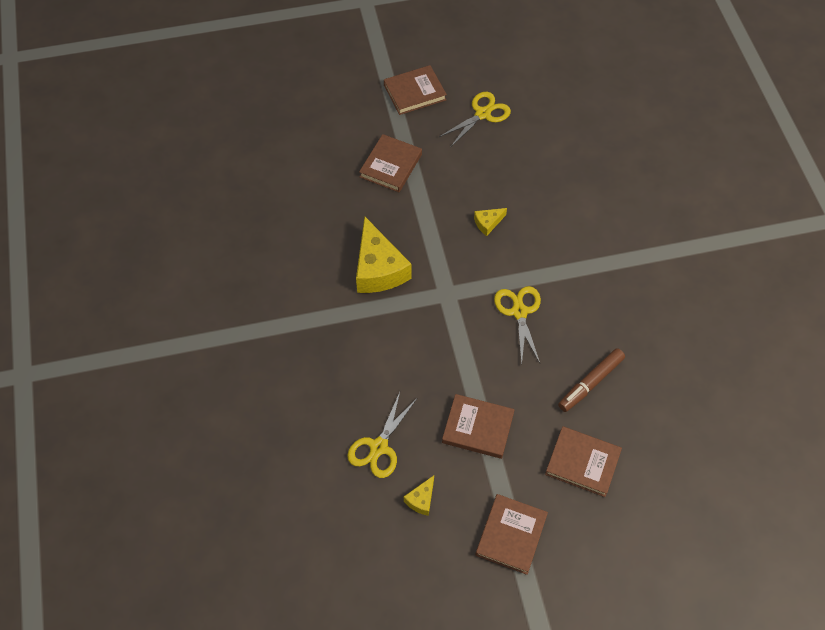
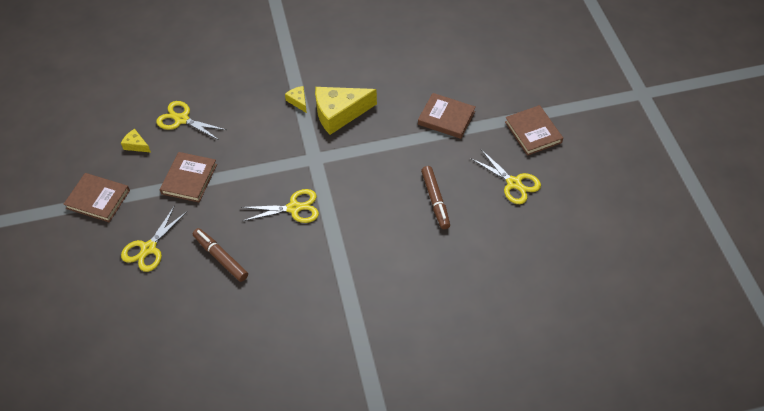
camera: 90 degrees right, 5 degrees down
yellow cheese [474,208,507,236] -> yellow cheese moved to [285,86,307,113]
brown book [545,426,622,497] -> yellow scissors [121,205,187,272]
none -> brown marker [421,166,450,229]

